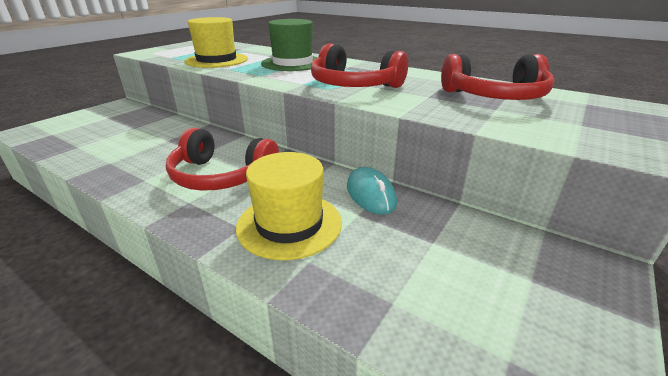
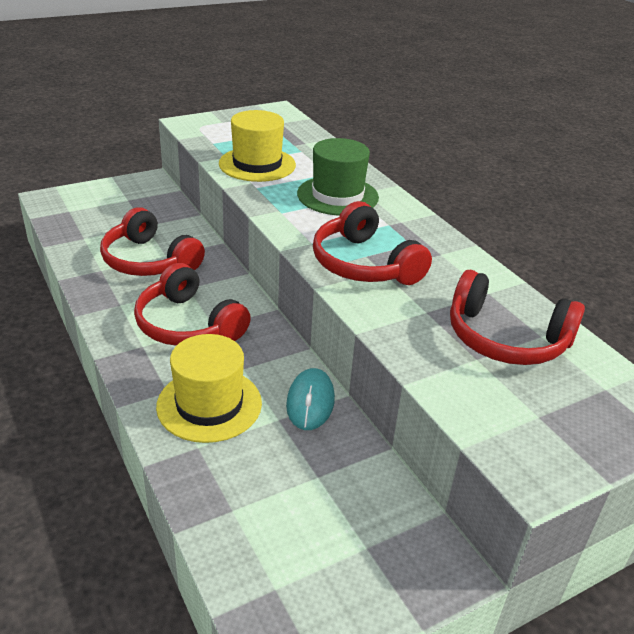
camera: 25 degrees right, 5 degrees up
none -> red headphones [100,207,205,276]

